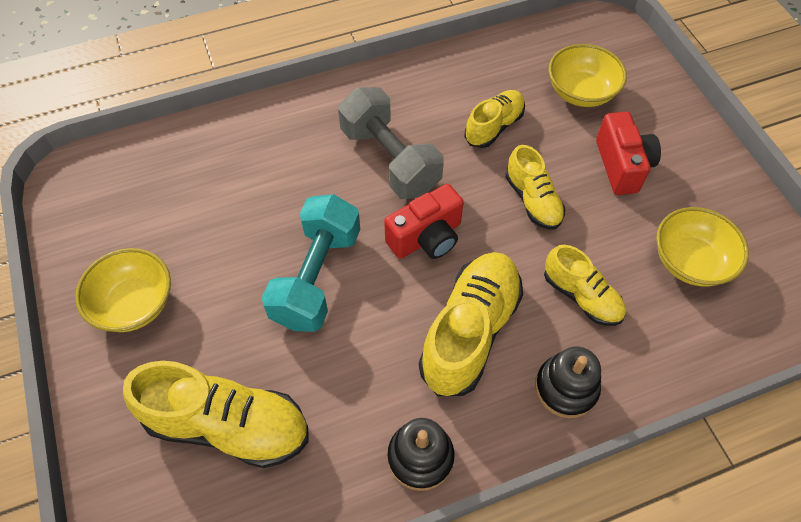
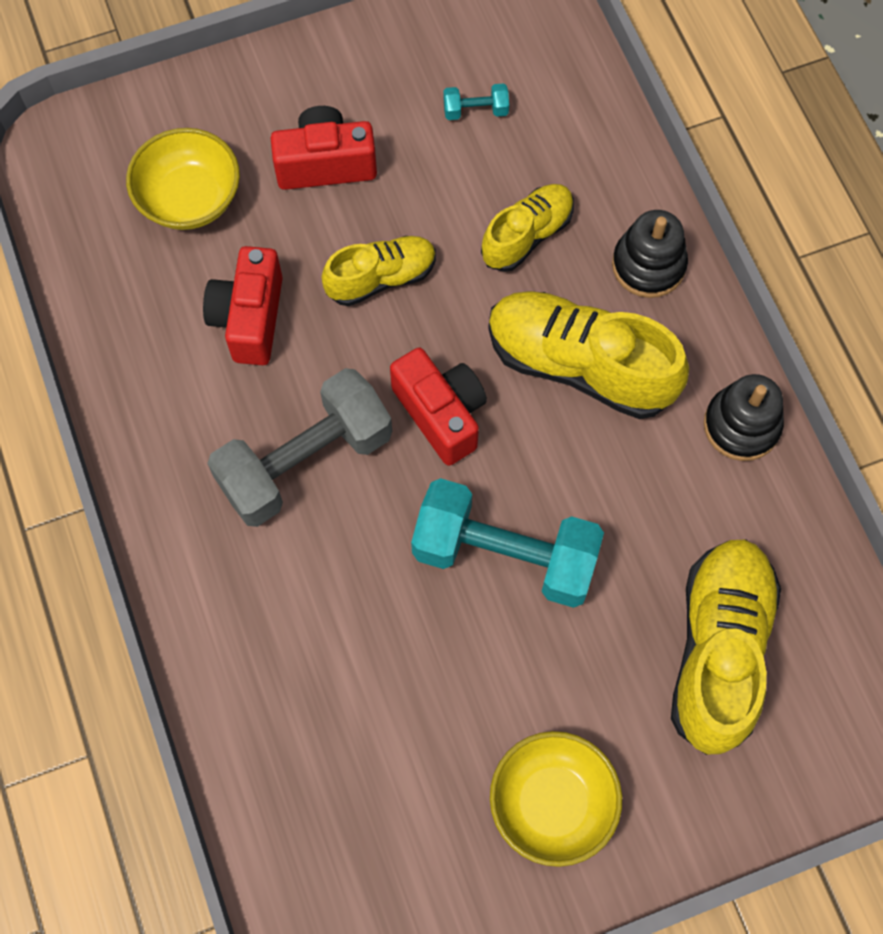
camera: 90 degrees left, 10 degrees up
yellow shoe [465,90,525,148] -> red camera [203,246,283,365]
yellow bowl [656,207,749,287] -> turquoise dumbbell [443,83,509,120]

